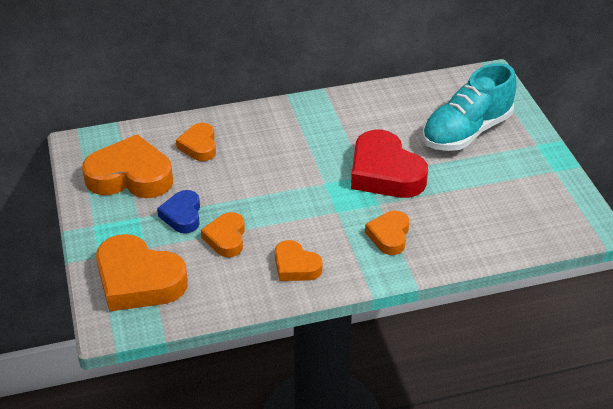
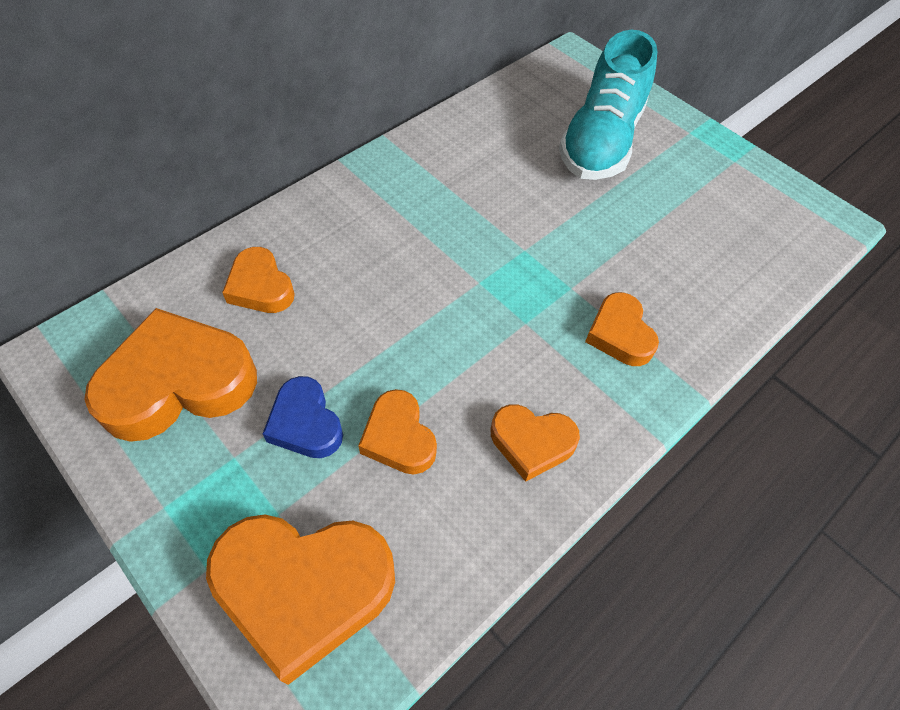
camera: 30 degrees left, 15 degrees up
red heart [351,130,428,198] -> none

